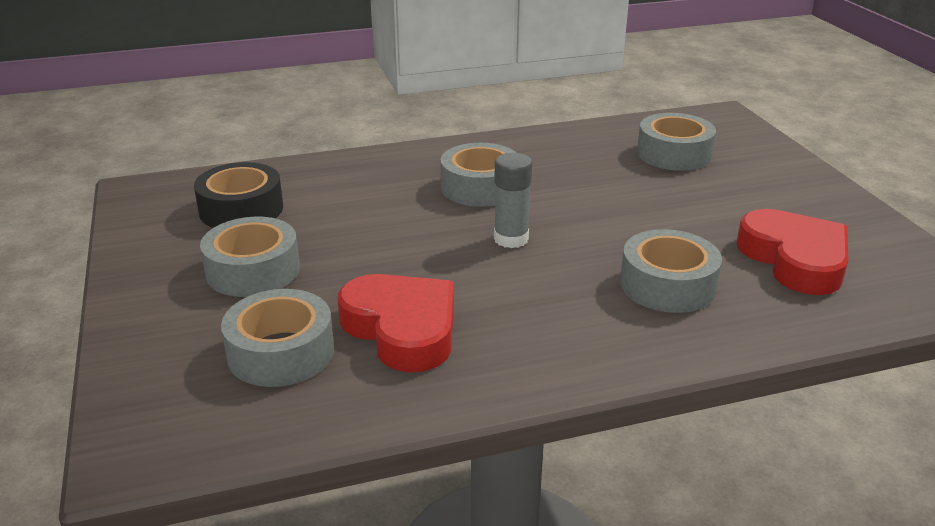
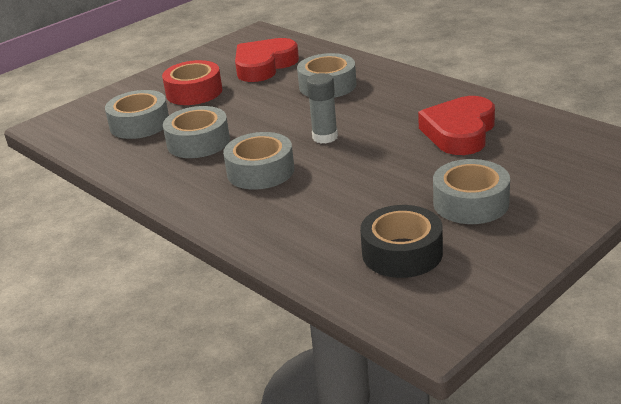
camera: 115 degrees left, 0 degrees up
grey tape [221,289,334,387] -> grey tape moved to [163,106,230,158]
none -> red tape [162,60,222,105]

